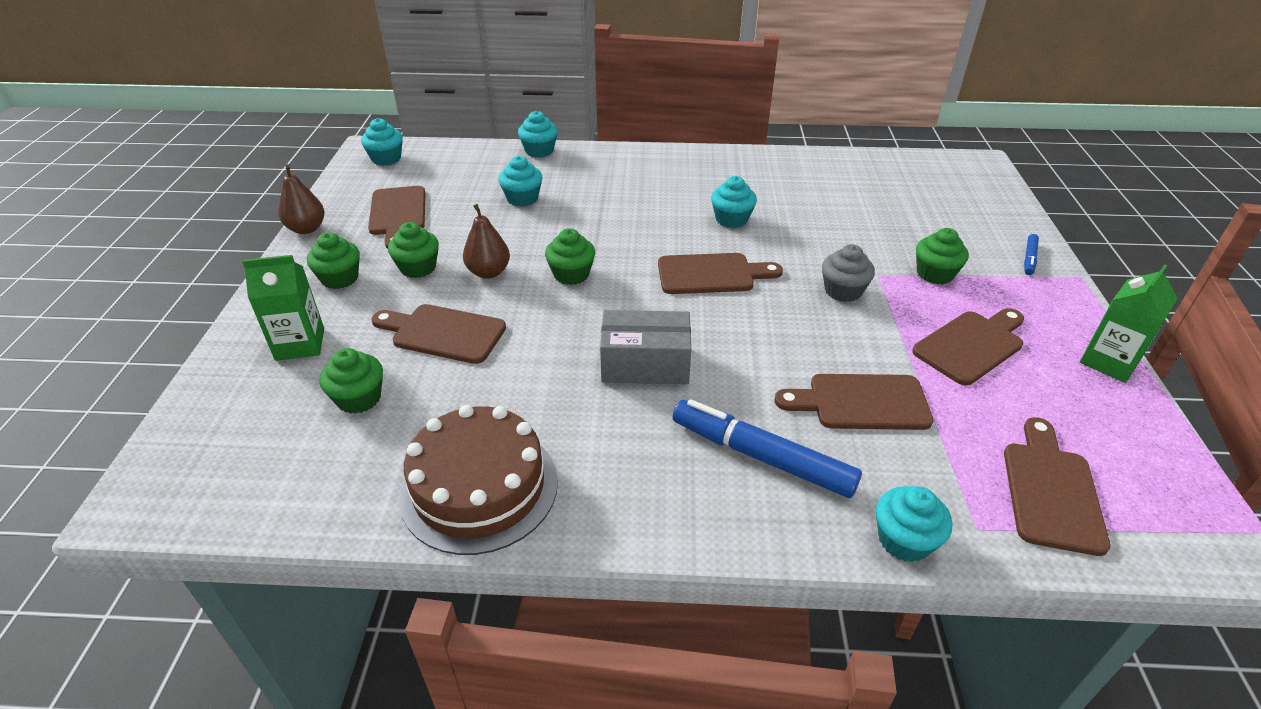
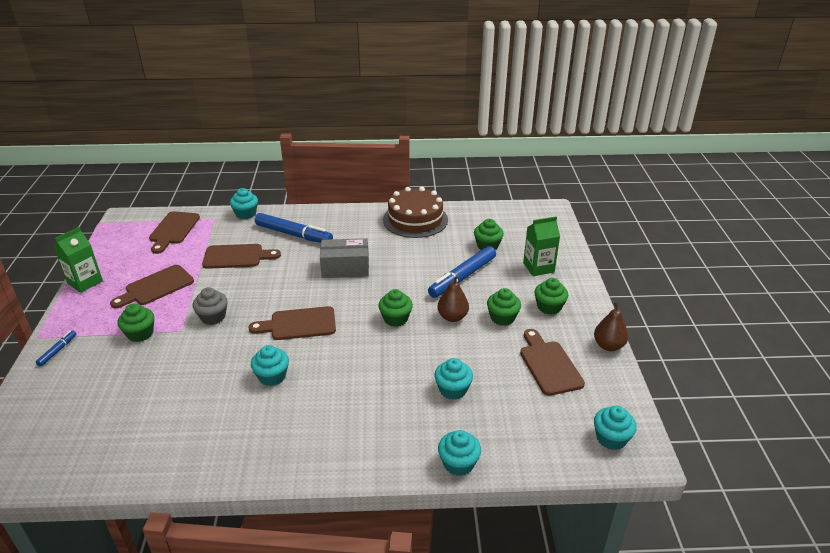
camera: 175 degrees right, 5 degrees down
brown cutting board [371,304,506,364] -> blue marker [428,246,496,298]

